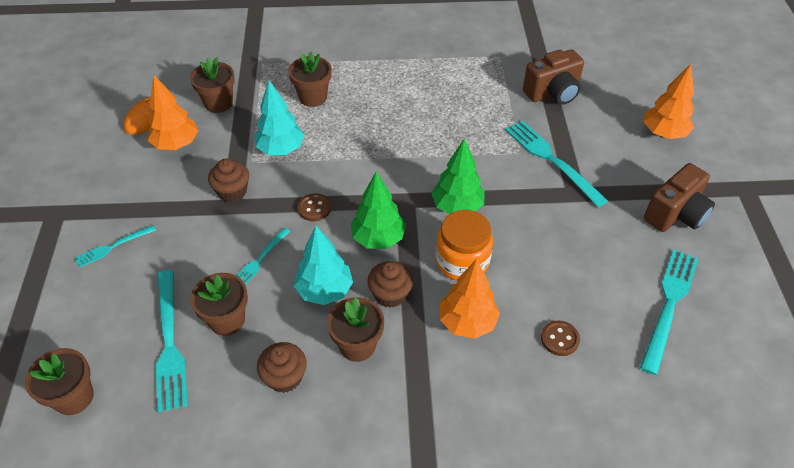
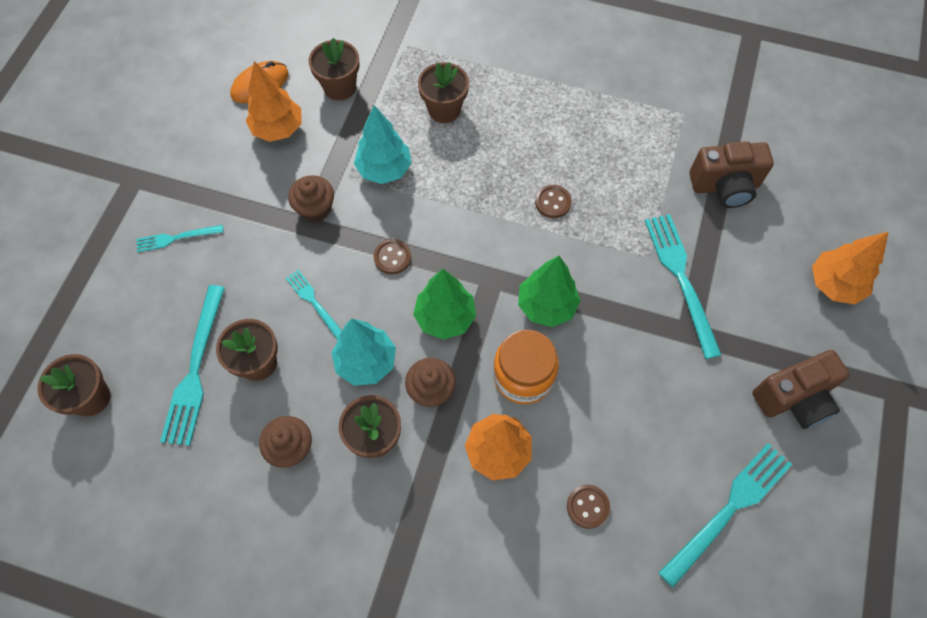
camera: 20 degrees right, 15 degrees up
turquoise fork [237,228,290,285] -> turquoise fork turned 90 degrees clockwise [286,270,342,340]
none -> brown button [535,185,572,218]

